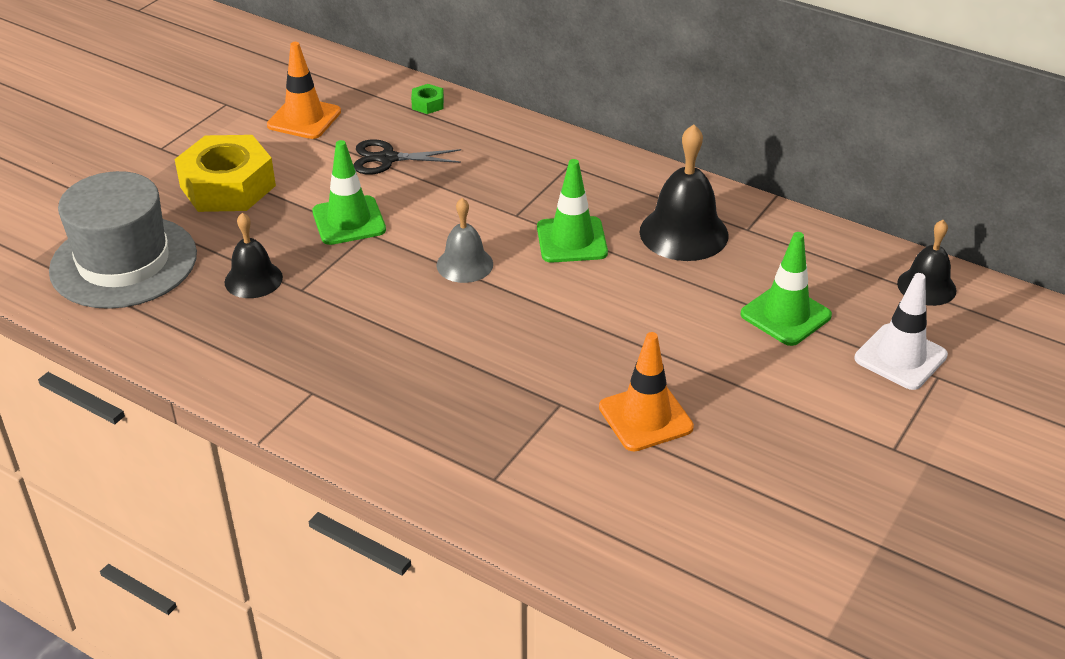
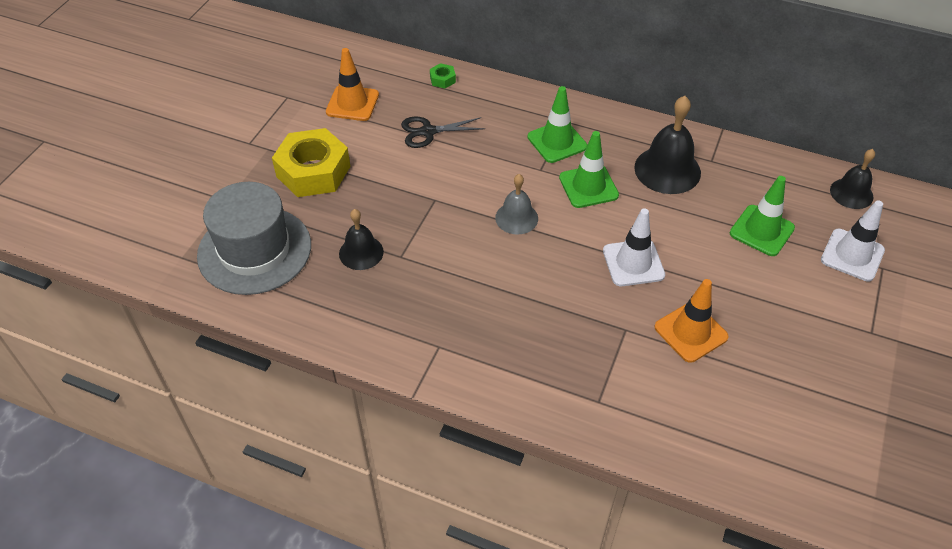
camera: 10 degrees left, 10 degrees up
green traffic cone [312,140,386,245] -> green traffic cone moved to [528,86,587,163]
none -> white traffic cone [603,208,665,286]

